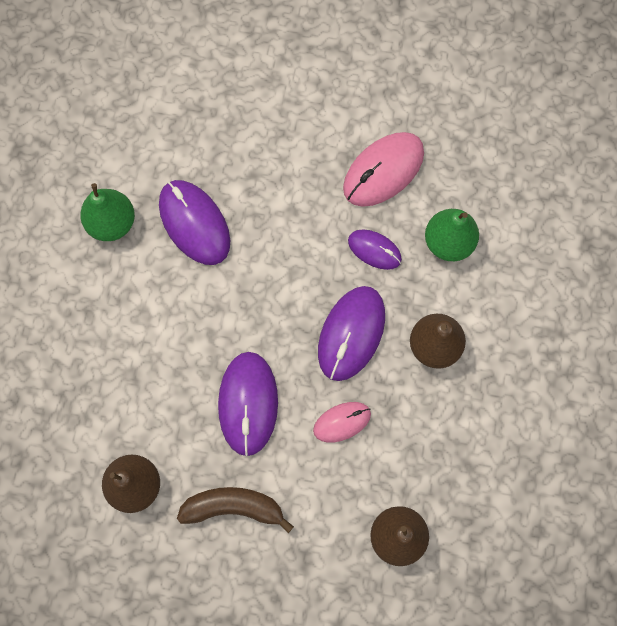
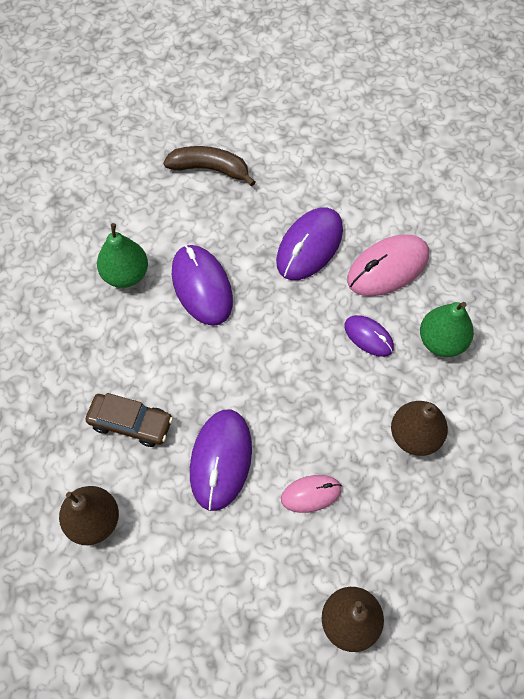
camera: 10 degrees right, 10 degrees down
brown banana [177,487,294,533] -> brown banana moved to [163,146,255,186]
purple mouse [318,286,385,381] -> purple mouse moved to [276,207,343,280]
none -> brown car [86,393,173,447]

